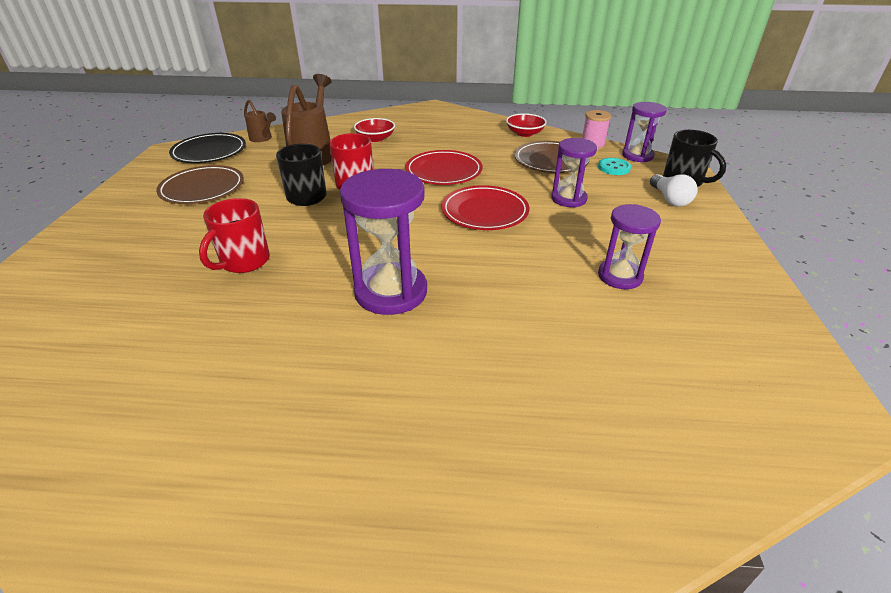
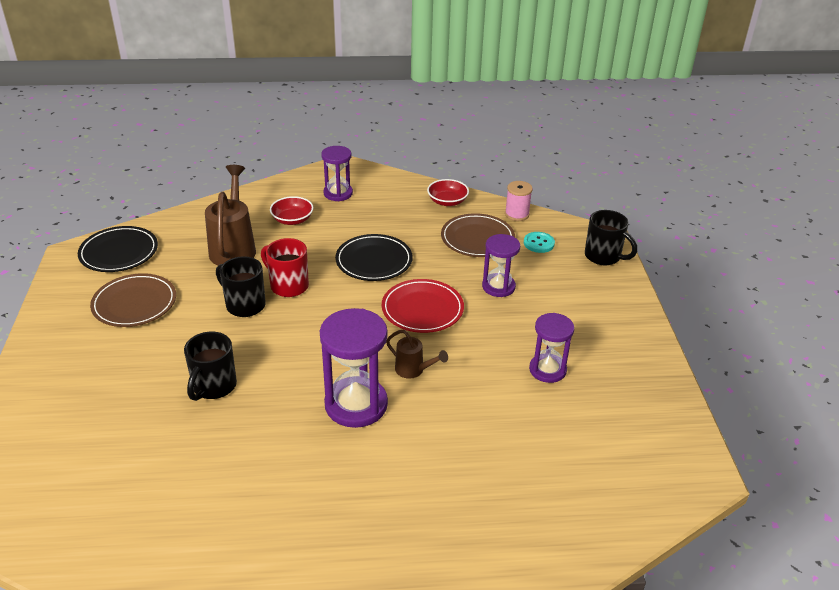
camera: 10 degrees left, 0 degrees up
red mug [199,198,270,273] -> black mug [184,332,237,401]
brown watering can [244,100,276,142] -> brown watering can moved to [386,330,448,379]
red plate [405,150,483,185] -> black plate [335,234,413,281]
purple hourglass [622,102,667,162] -> purple hourglass moved to [321,146,353,201]
white light bulb [650,174,698,206] -> none

